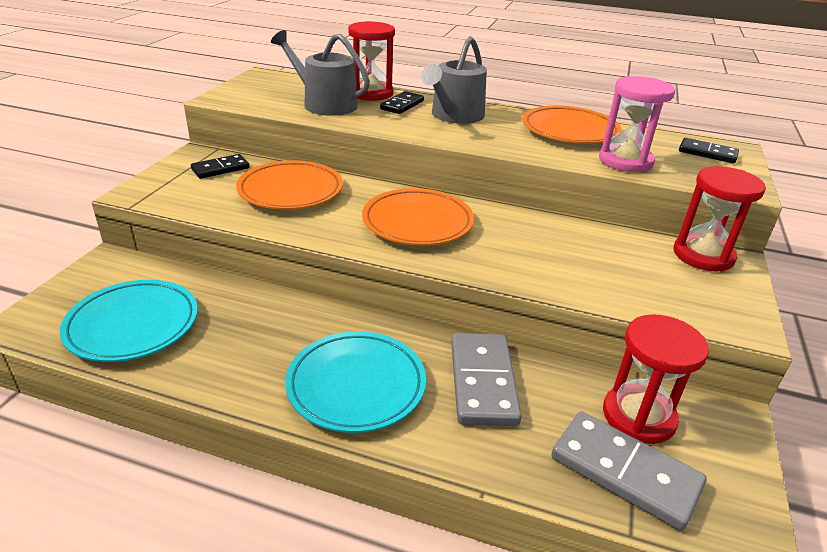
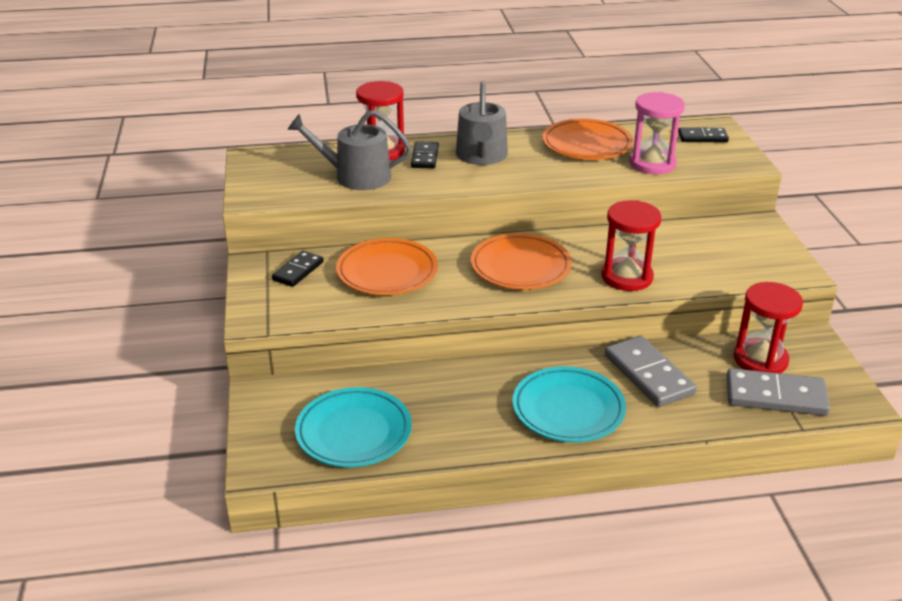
camera: 25 degrees left, 0 degrees up
red hourglass [674,166,766,271] -> red hourglass moved to [601,200,661,291]

